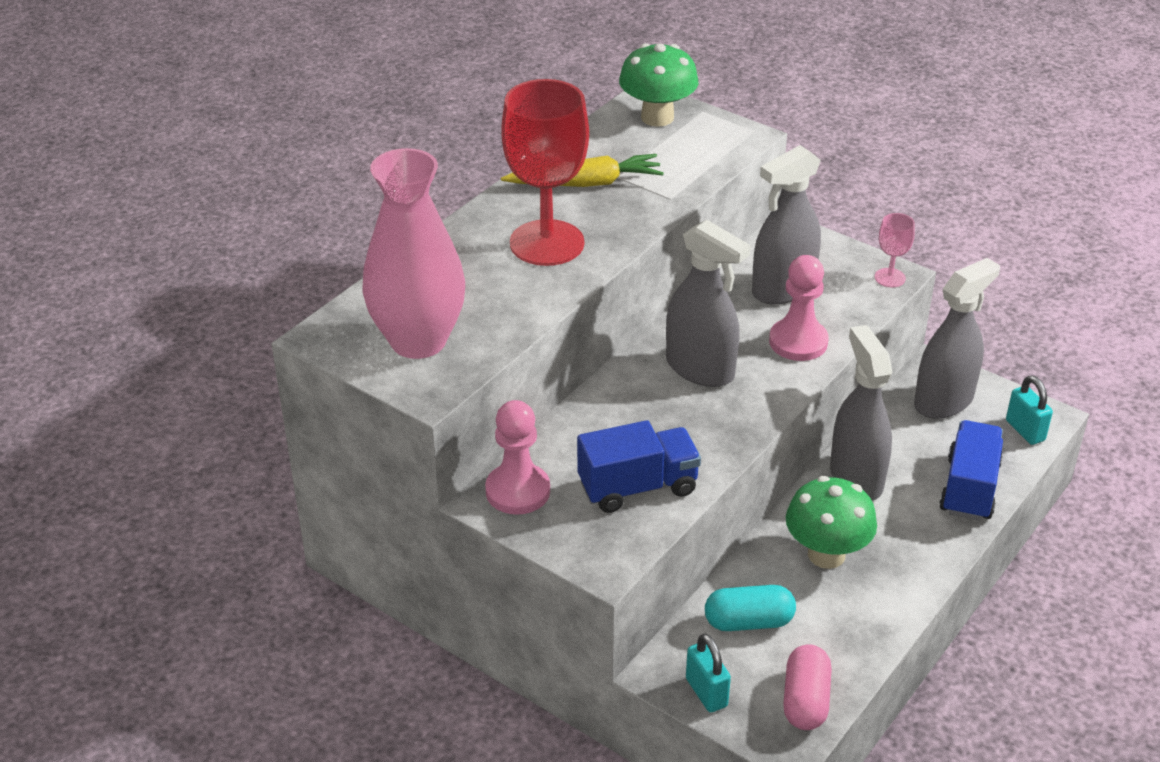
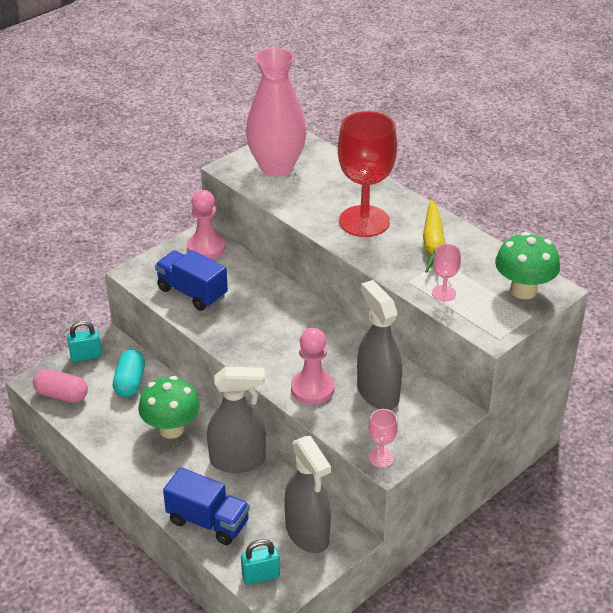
camera: 100 degrees right, 0 degrees up
blue truck [577,420,701,513] -> blue truck turned 135 degrees clockwise [155,250,228,311]
grey spray bottle [666,220,751,387] -> none
none -> pink goblet [432,244,461,302]

